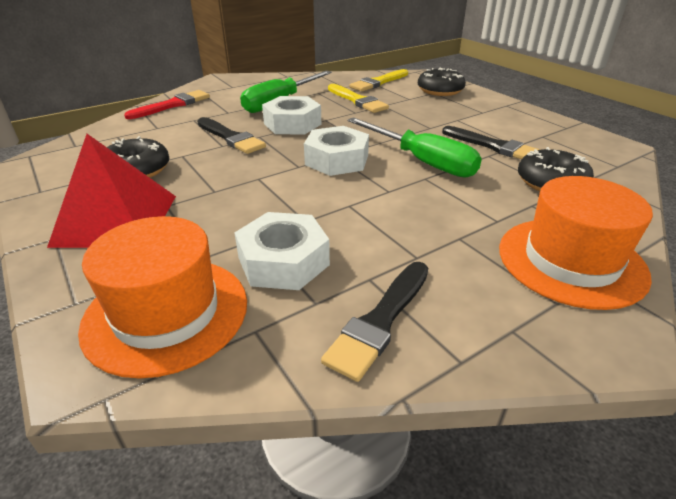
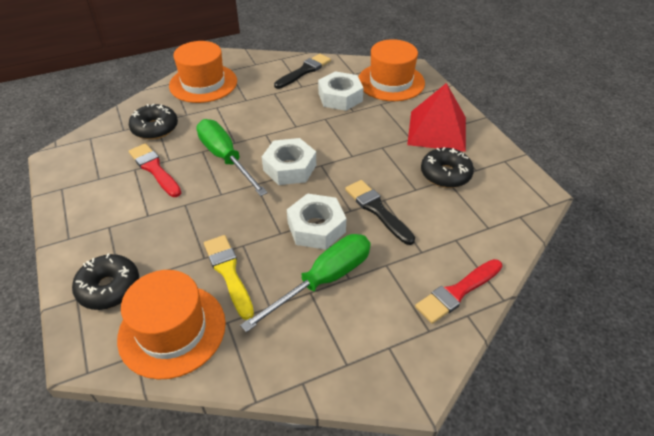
camera: 170 degrees left, 10 degrees up
yellow brush [349,69,408,91] -> orange hat [117,270,226,380]
black brush [442,126,541,159] -> red brush [129,143,181,197]

